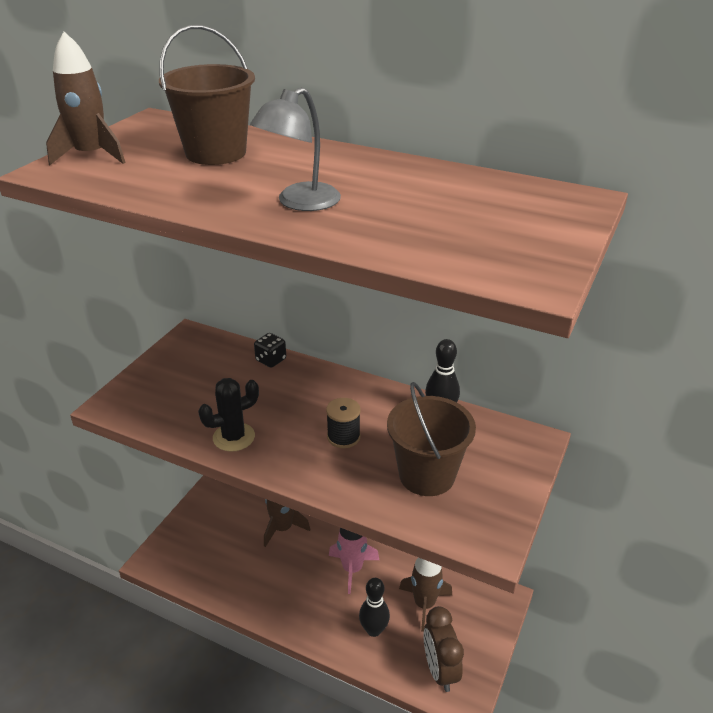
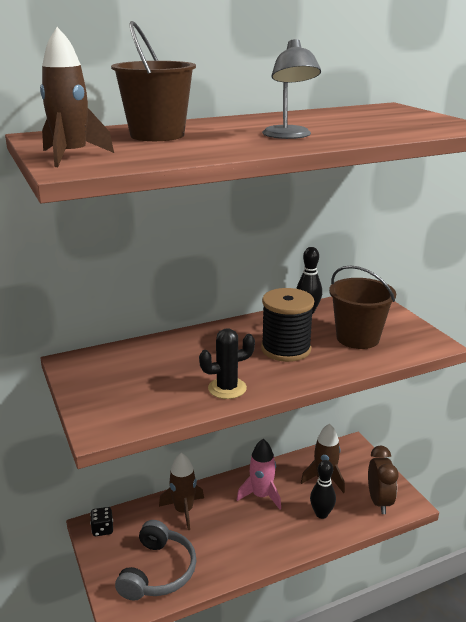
camera: 50 degrees left, 10 degrees down
black cactus [198,378,259,452] -> black cactus turned 60 degrees clockwise [199,328,255,399]
black dice [254,333,286,368] -> black dice moved to [90,507,113,536]
black spool [326,398,361,448] -> black spool [261,288,314,362], size x1.80
brown clock [423,606,464,692] -> brown clock turned 120 degrees counterclockwise [368,446,398,514]
none -> grey headphones [115,520,196,601]

